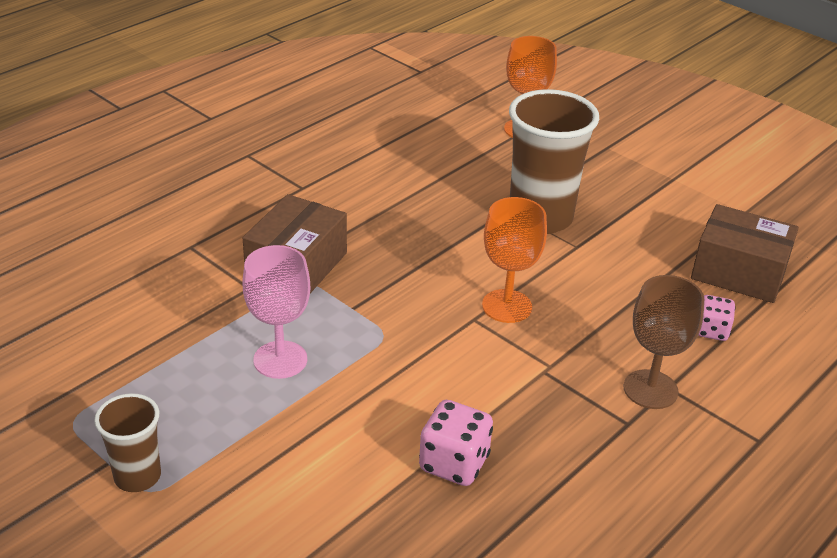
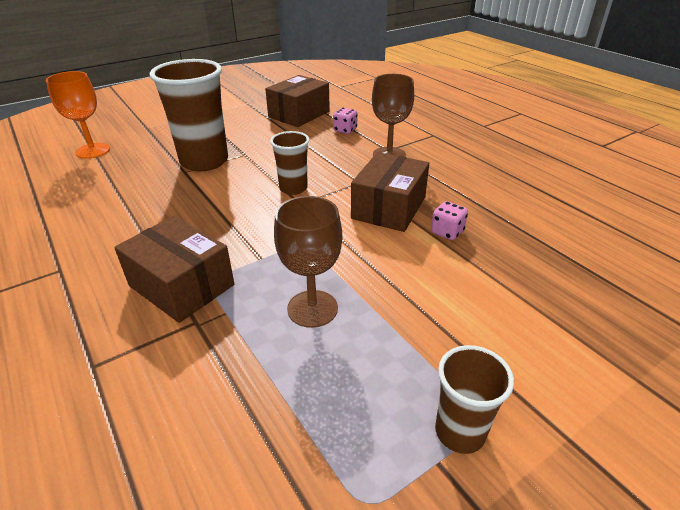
camera: 75 degrees left, 0 degrees up
pink goblet [242,245,310,379] -> brown goblet [274,196,342,328]
pink dice [419,400,493,486] -> pink dice [431,201,468,240], size x0.65
orange goblet [482,197,547,323] -> brown cup [270,131,309,195]
none -> brown box [351,152,429,232]

